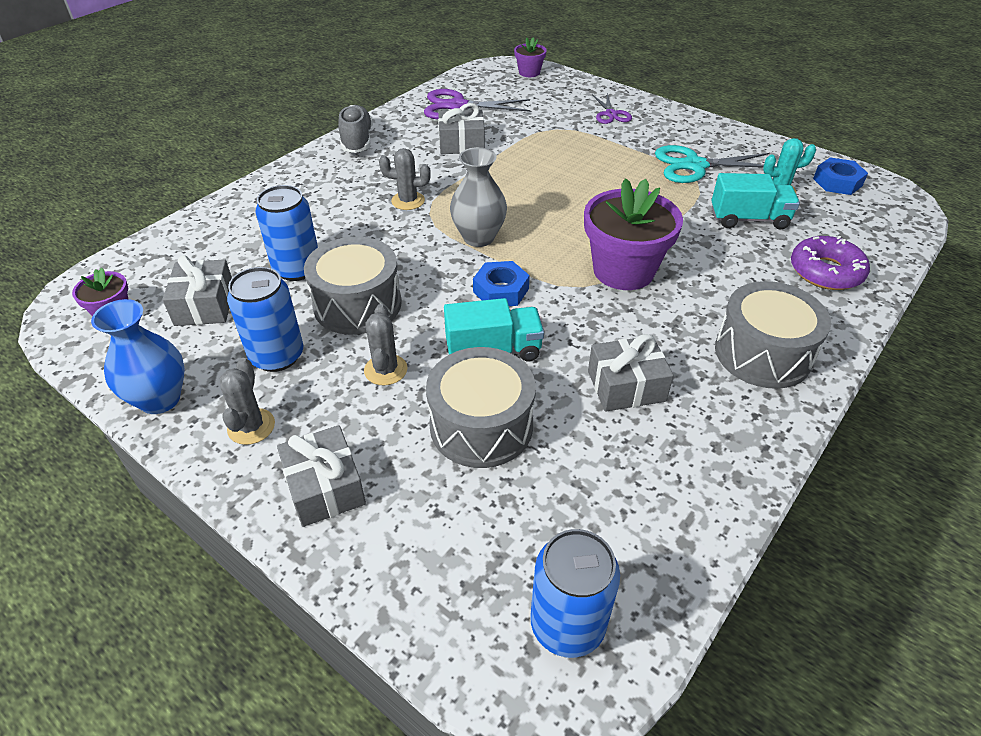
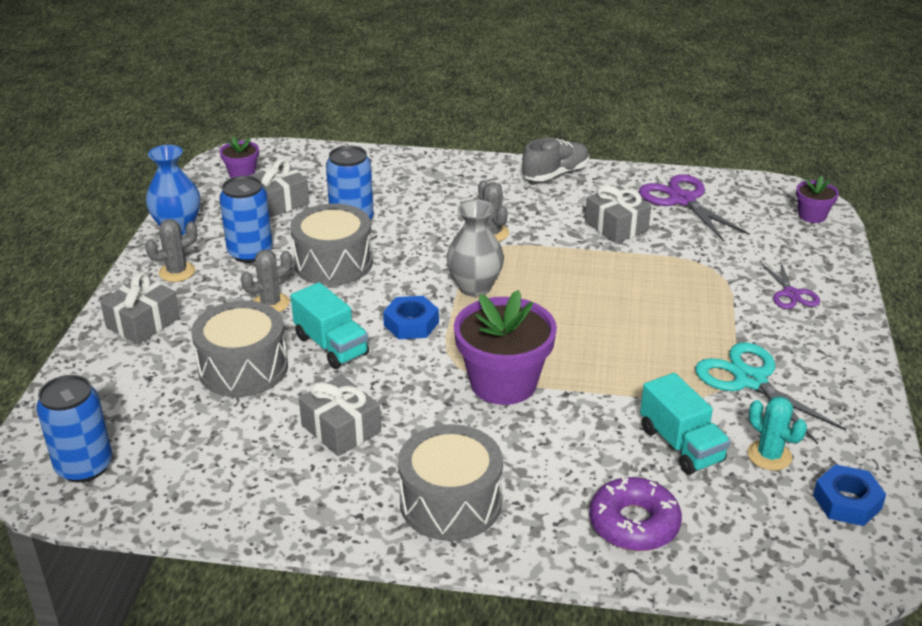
camera: 60 degrees right, 10 degrees down
purple scissors [592,93,632,124] -> purple scissors turned 60 degrees counterclockwise [761,260,820,309]

